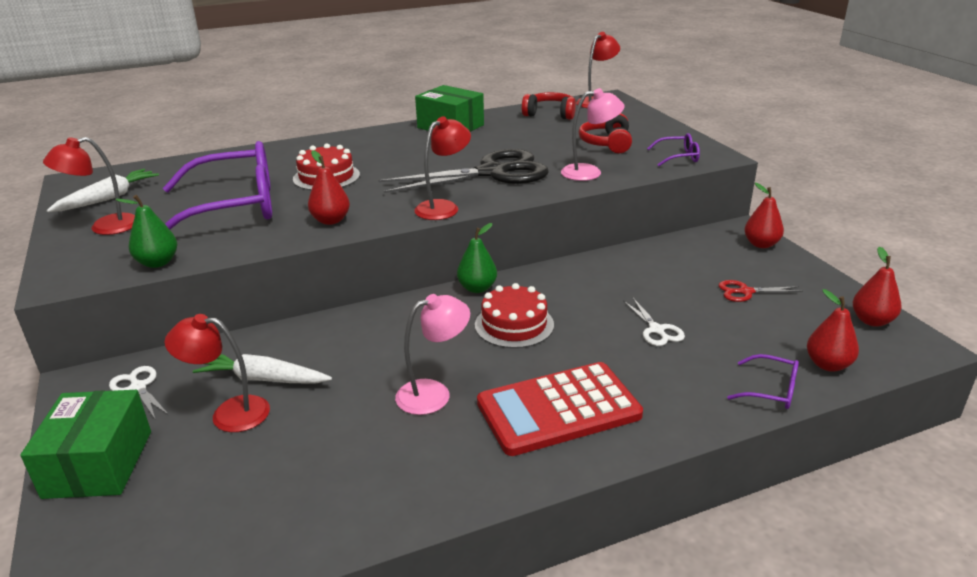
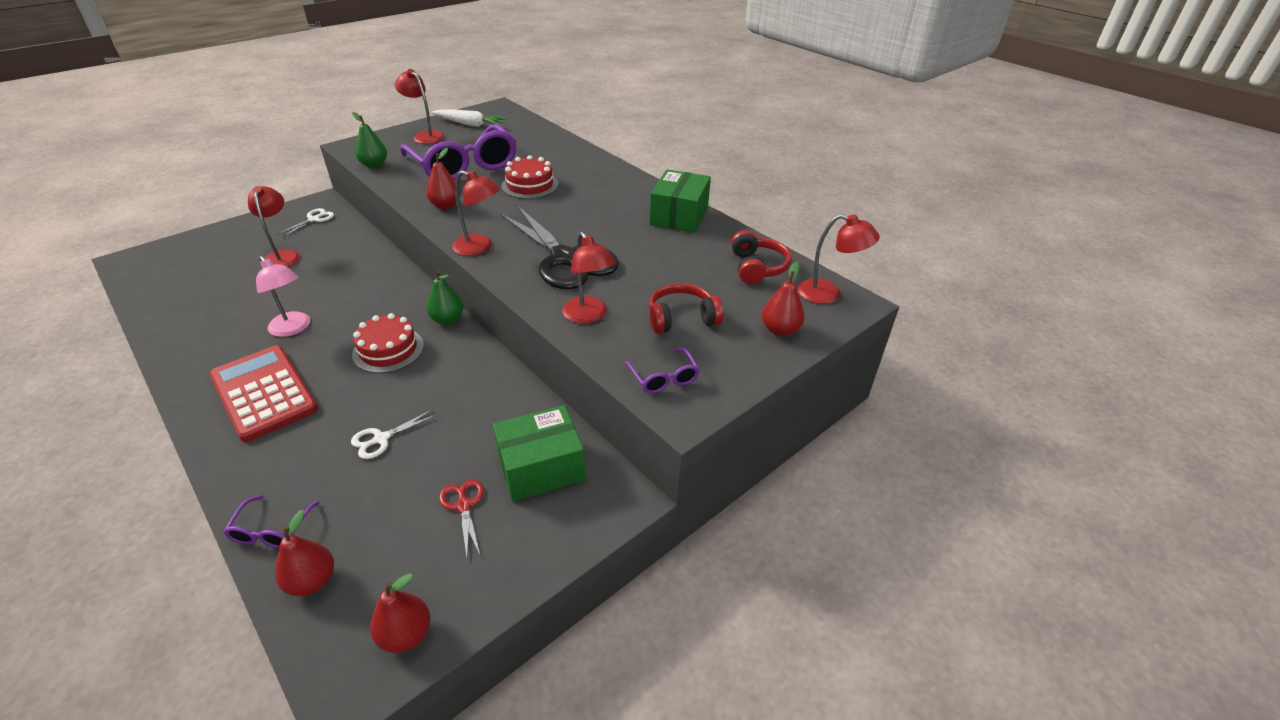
camera: 70 degrees right, 10 degrees up
green box [20,390,151,499] -> green box moved to [493,405,586,502]
white carrot [193,354,332,384] -> none
pink lamp [561,88,624,181] -> red lamp [562,232,616,324]
red pear [744,183,784,248] -> red pear moved to [762,262,805,336]

